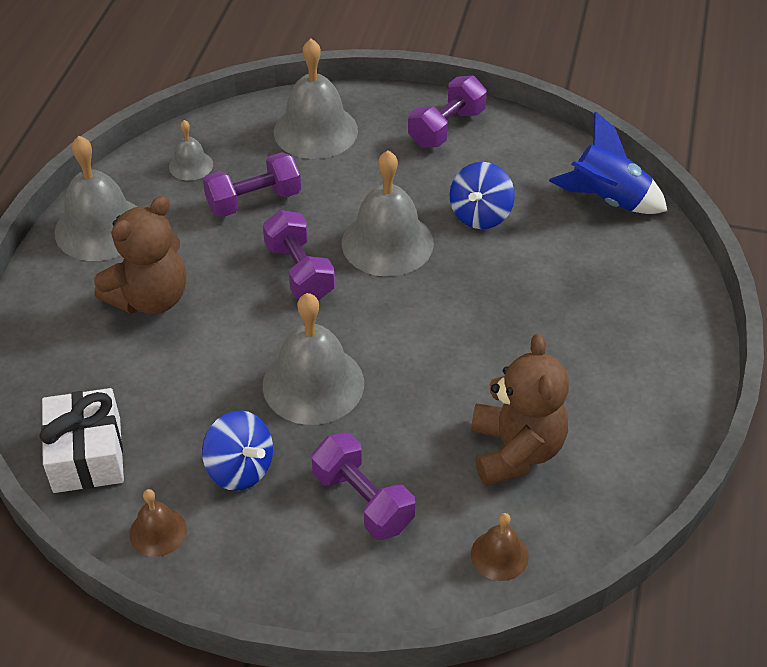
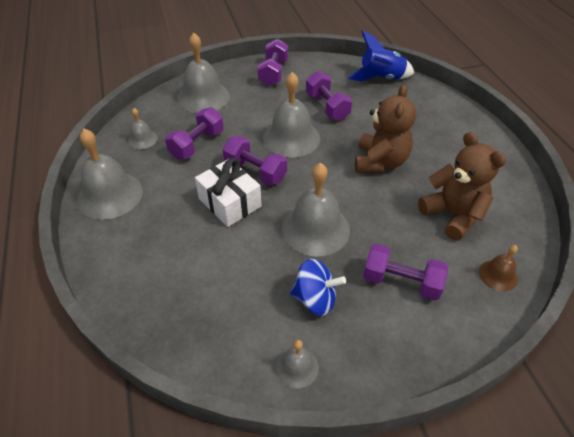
camera: 30 degrees left, 0 degrees up
white gift [39,388,124,493] -> white gift moved to [195,158,262,227]
brown teddy bear [94,196,186,314] -> brown teddy bear moved to [355,84,416,173]
brown bell [130,489,187,557] -> grey bell [276,340,319,389]
blue spinning top [450,162,515,229] -> purple dumbbell [306,71,352,121]

